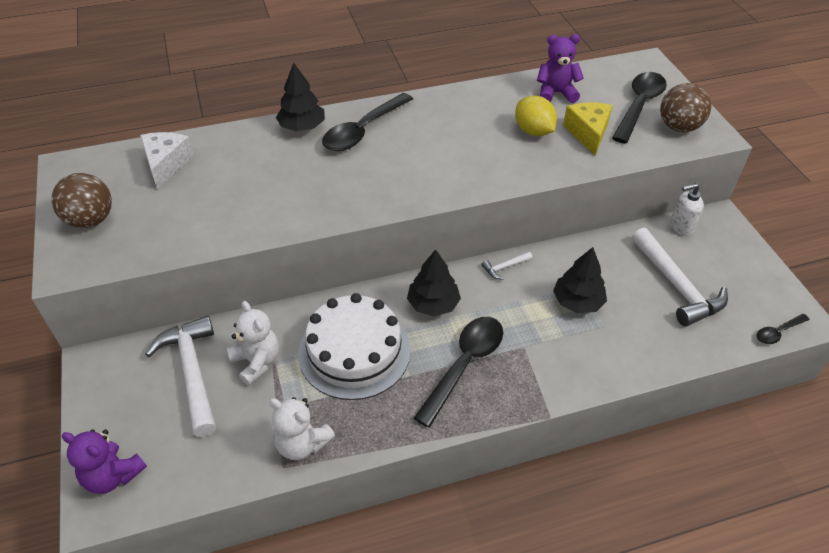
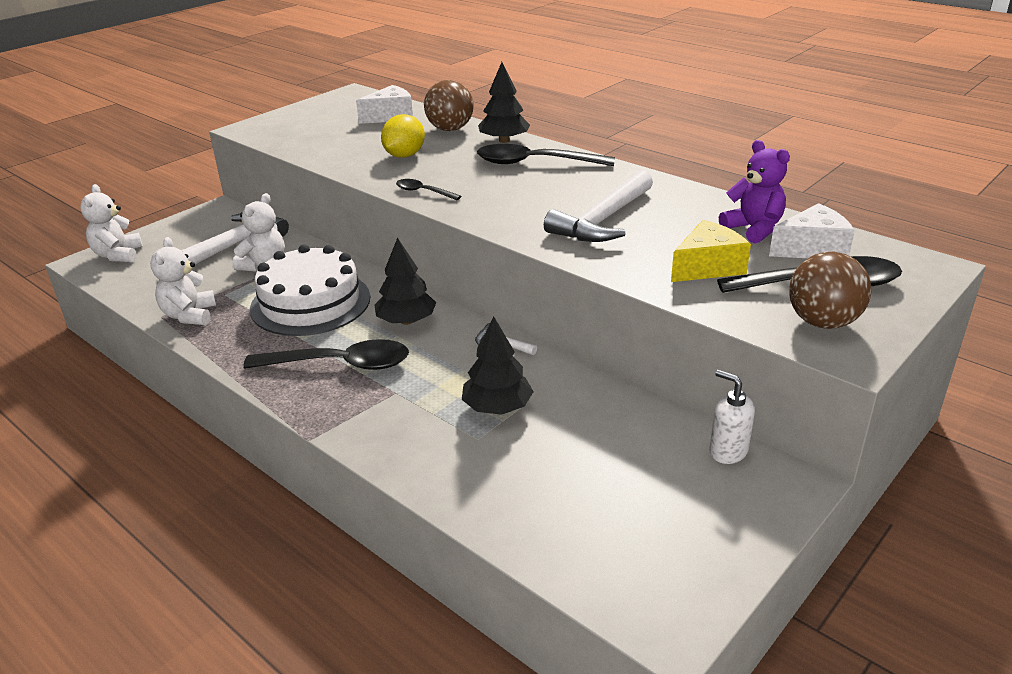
camera: 60 degrees right, 15 degrees down
brown ball [52,173,112,228] -> brown ball moved to [424,80,474,131]
purple teddy bear [62,429,147,494] -> white teddy bear [80,184,143,262]
yellow lemon [515,96,557,136] -> yellow lemon moved to [381,114,425,157]
white hammer [632,228,728,327] -> white hammer moved to [544,170,653,242]
black spoon [757,314,809,344] -> black spoon moved to [396,179,461,200]
none -> white cheese [769,203,854,258]

